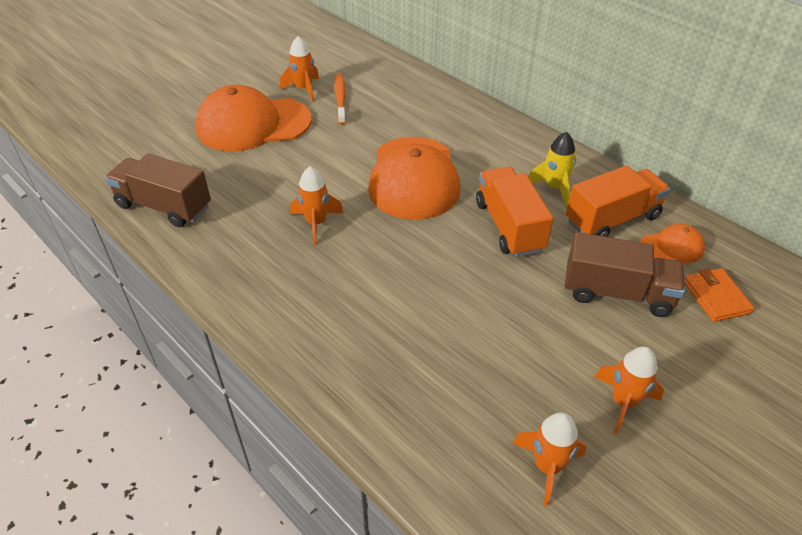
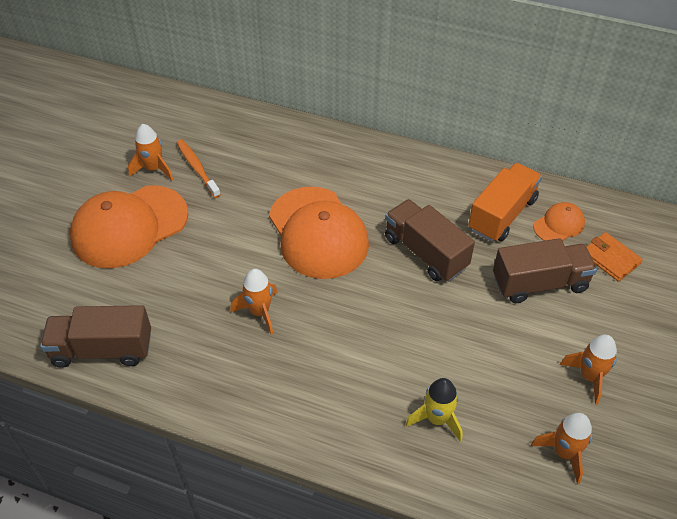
camera: 25 degrees left, 5 degrees up
orange truck [476,167,553,257] -> brown truck [385,199,475,281]
yellow rocket [528,132,576,206] -> yellow rocket moved to [406,378,463,442]

